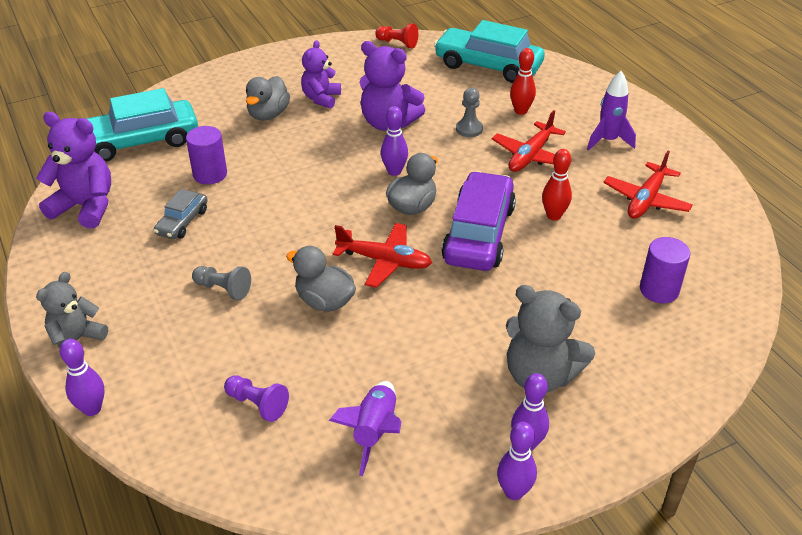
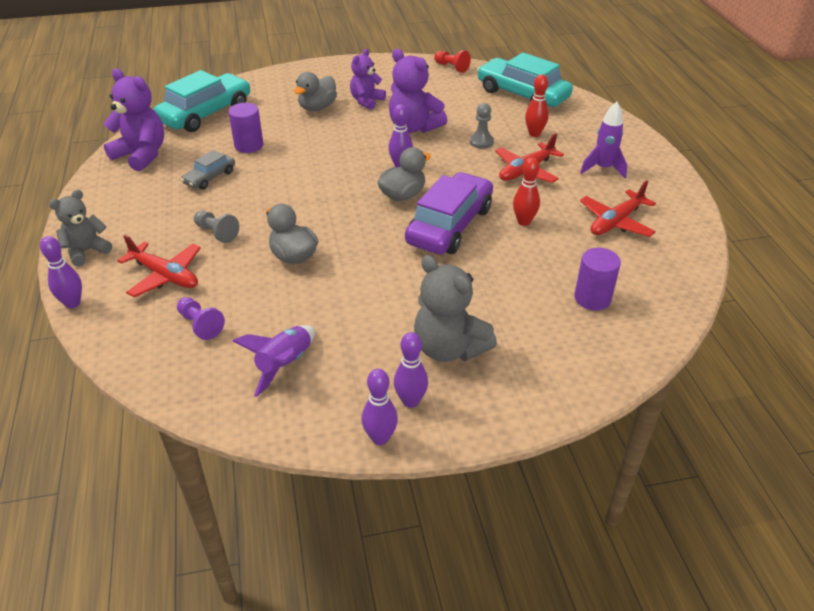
camera: 15 degrees right, 0 degrees up
turquoise car [86,88,198,162] -> turquoise car turned 135 degrees clockwise [153,70,250,132]
red plane [333,223,432,288] -> red plane moved to [117,235,201,297]

